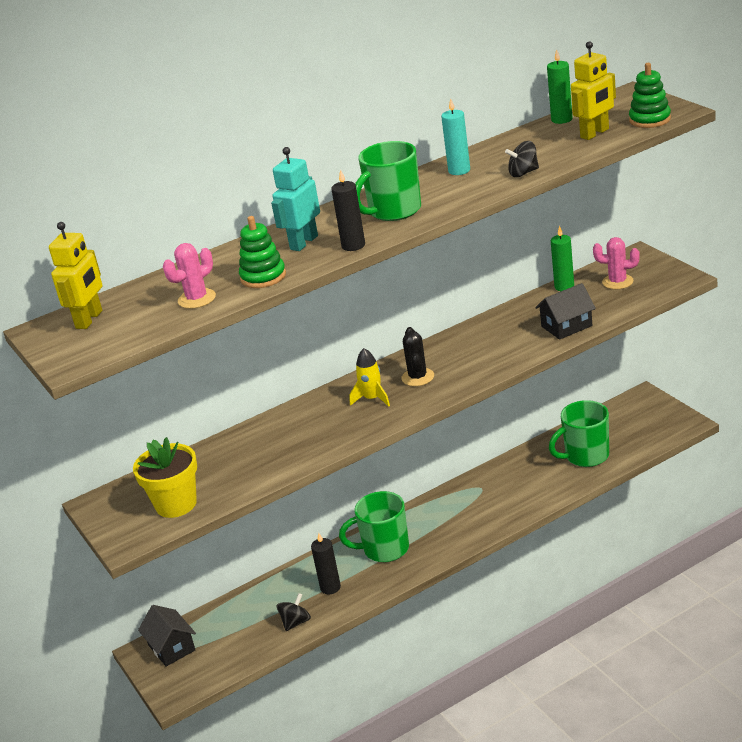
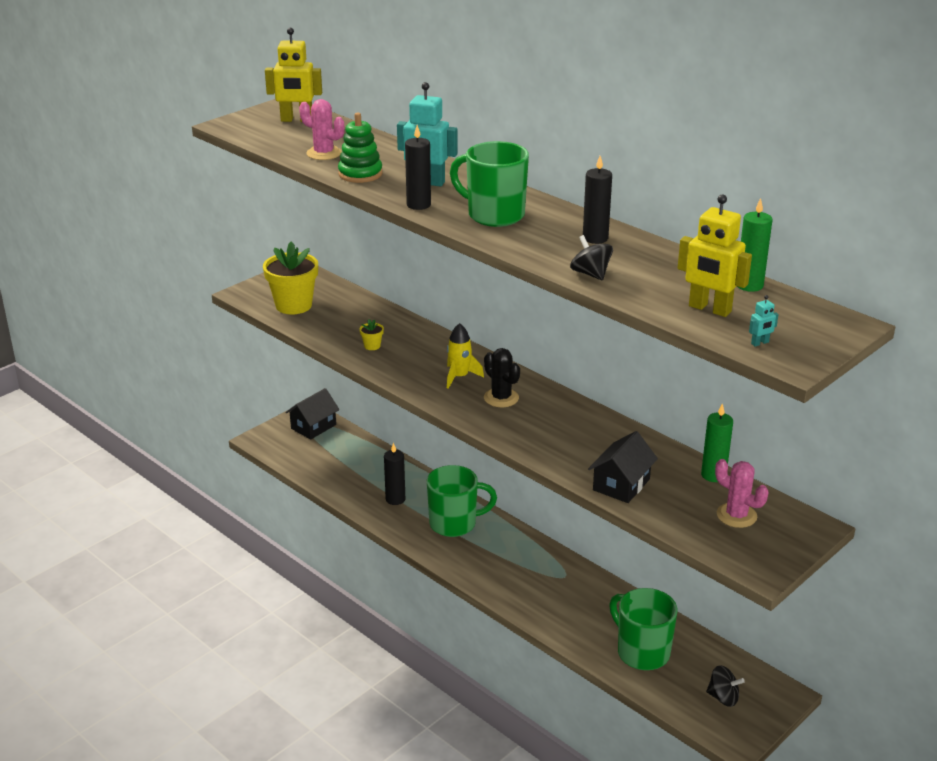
camera: 70 degrees right, 0 degrees up
black spinning top [277,593,311,631] -> black spinning top moved to [706,665,745,707]
green mug [339,491,409,562] -> green mug turned 105 degrees clockwise [427,465,497,537]
black cactus [402,327,434,386] -> black cactus turned 75 degrees clockwise [484,348,520,407]
turquoise candle [441,98,470,175] -> black candle [583,156,612,244]
black house [535,283,596,340] -> black house turned 75 degrees clockwise [588,431,658,503]
pink cactus [593,237,640,289] -> pink cactus turned 45 degrees counterclockwise [715,459,769,528]
green stacking toy [629,63,671,128] -> turquoise robot [749,295,778,347]
none -> yellow flower pot [360,319,384,350]

